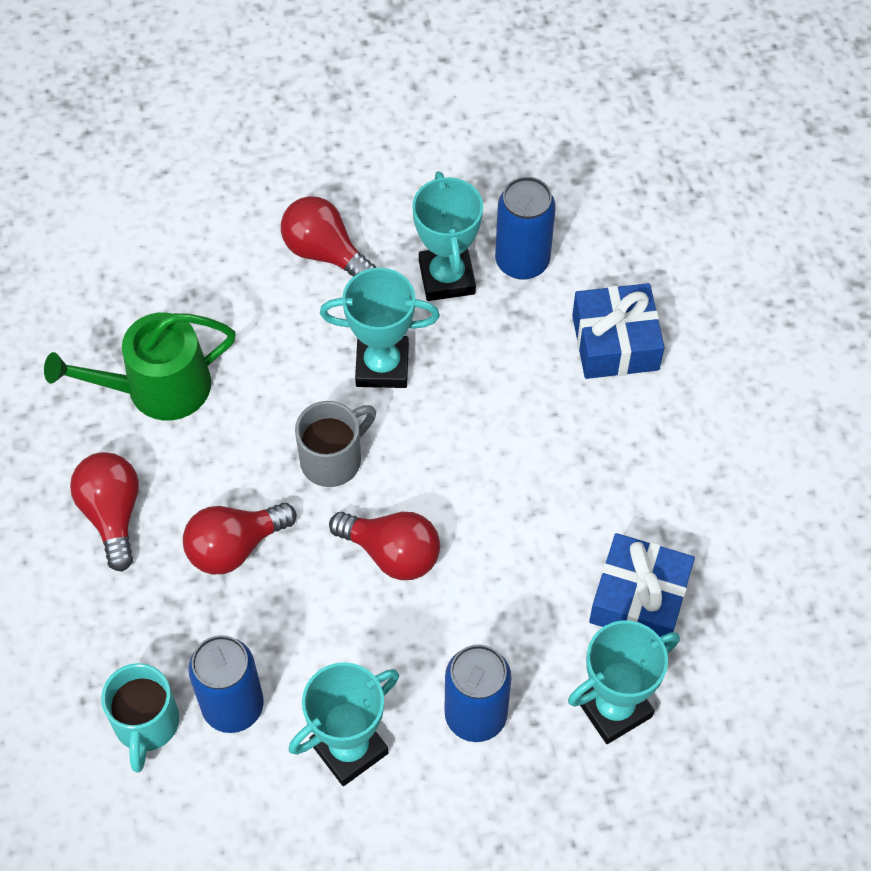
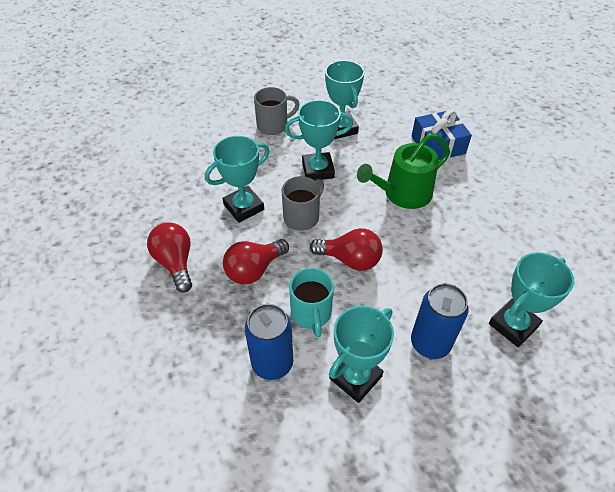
camera: 10 degrees left, 10 degrees down
green watering can [44,312,236,421] -> green watering can moved to [357,133,450,209]
turquoise mug [101,663,179,772] -> turquoise mug moved to [289,268,334,338]
red light bulb [281,196,376,277] -> grey mug [254,87,300,135]
blue can [495,177,556,280] -> none
blue gift [589,533,695,645] -> none
none -> turquoise trophy [205,136,269,223]

